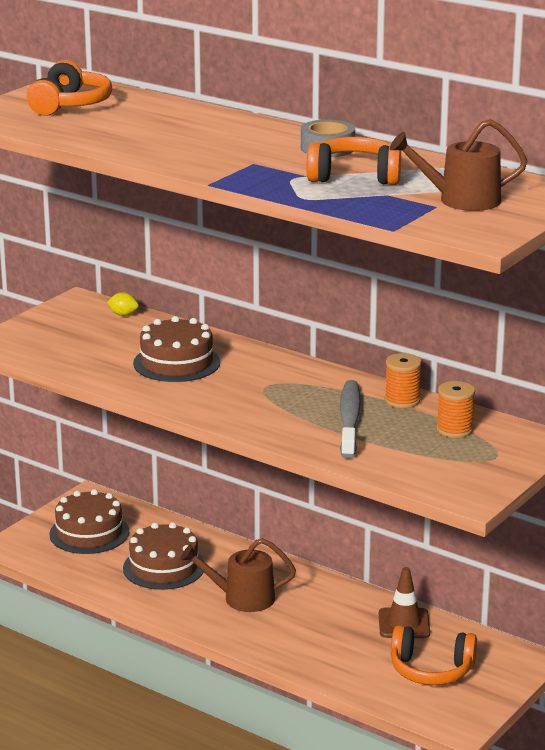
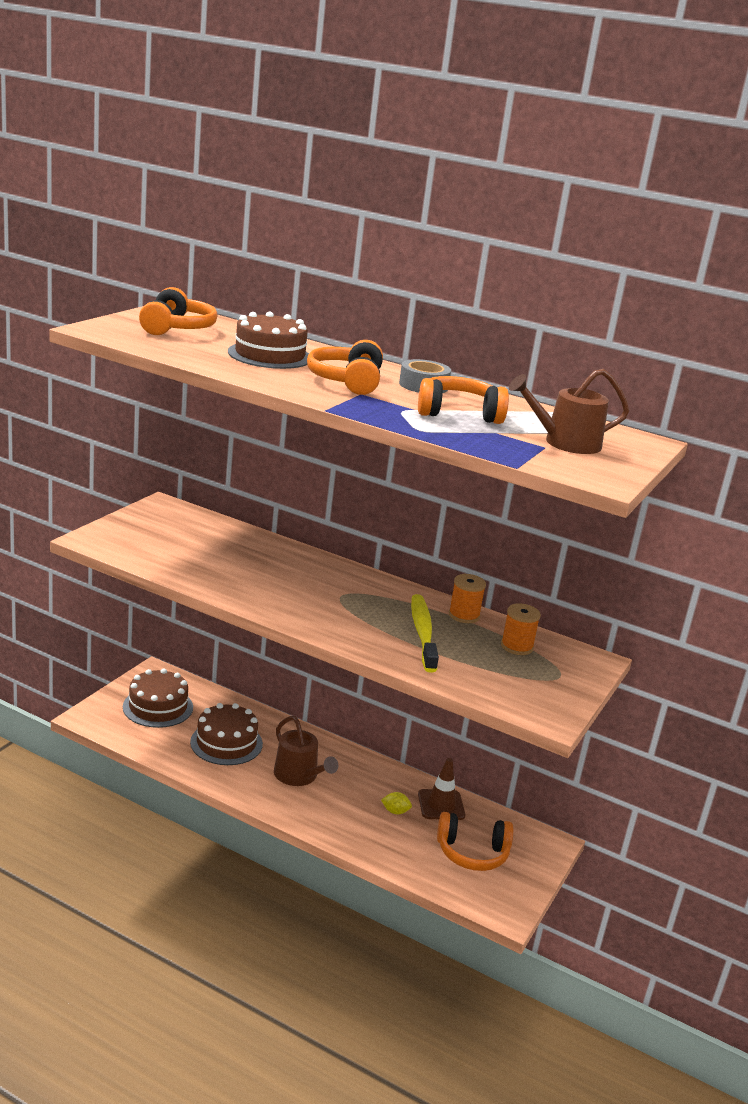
camera: 10 degrees left, 0 degrees up
yellow lemon [107,293,139,316] -> yellow lemon moved to [381,792,412,814]
brown cake [133,316,220,382] -> brown cake moved to [228,311,309,369]
brown watering can [180,538,296,612] -> brown watering can turned 120 degrees counterclockwise [274,716,338,786]
grey toothbrush [340,380,361,459] -> yellow toothbrush [411,594,439,673]
none -> orange headphones [307,340,383,395]

